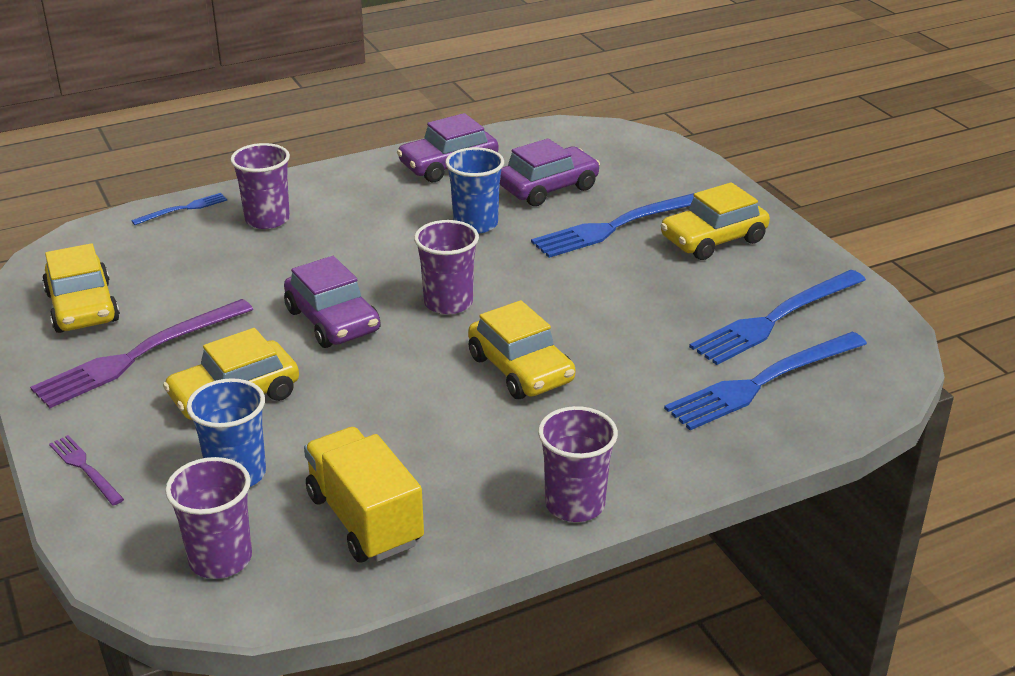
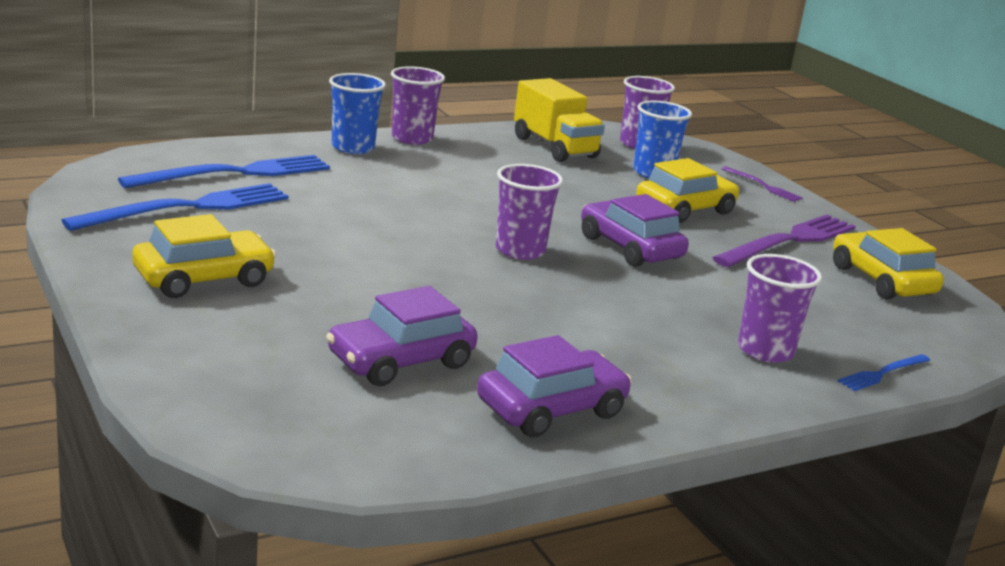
camera: 175 degrees right, 10 degrees down
blue cup [445,147,504,234] -> blue cup moved to [329,73,386,154]
yellow car [468,300,576,399] -> none
blue fork [531,192,697,258] -> none

